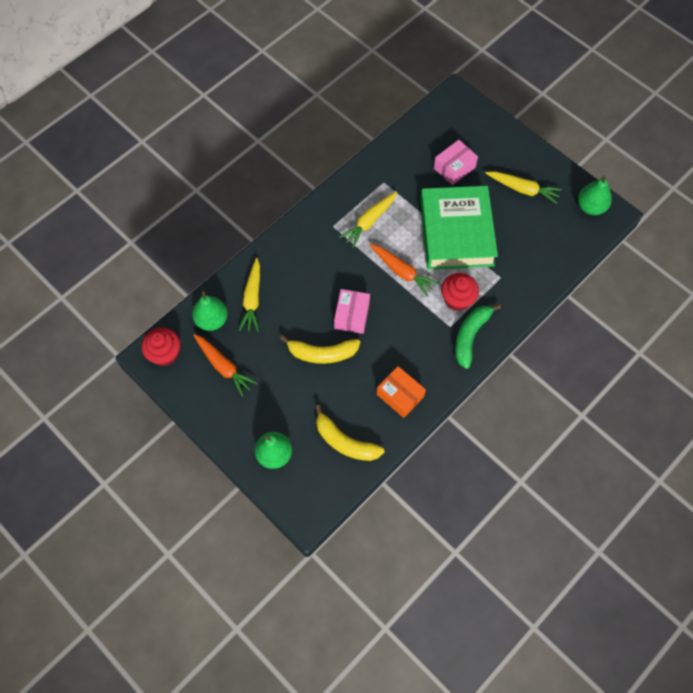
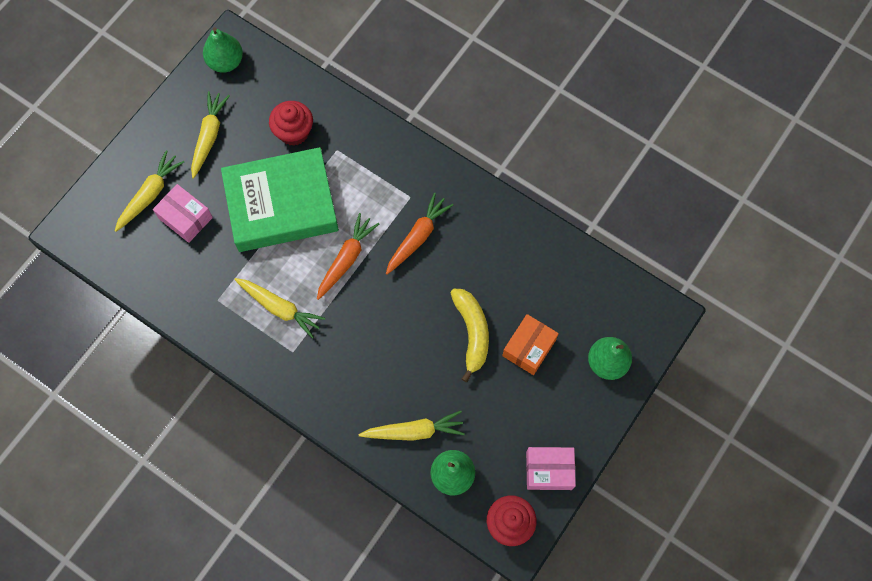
camera: 100 degrees left, 5 degrees up
orange carrot [193,334,257,397] -> orange carrot moved to [386,192,453,275]
yellow banana [315,405,384,461] -> none
pink box [334,289,370,334] -> pink box moved to [526,447,576,490]
orange box [377,366,426,418] -> orange box moved to [502,314,559,375]
red cupcake [441,273,479,311] -> red cupcake moved to [269,101,313,146]
green banana [455,304,501,369] -> none
none -> yellow carrot [115,150,184,232]

